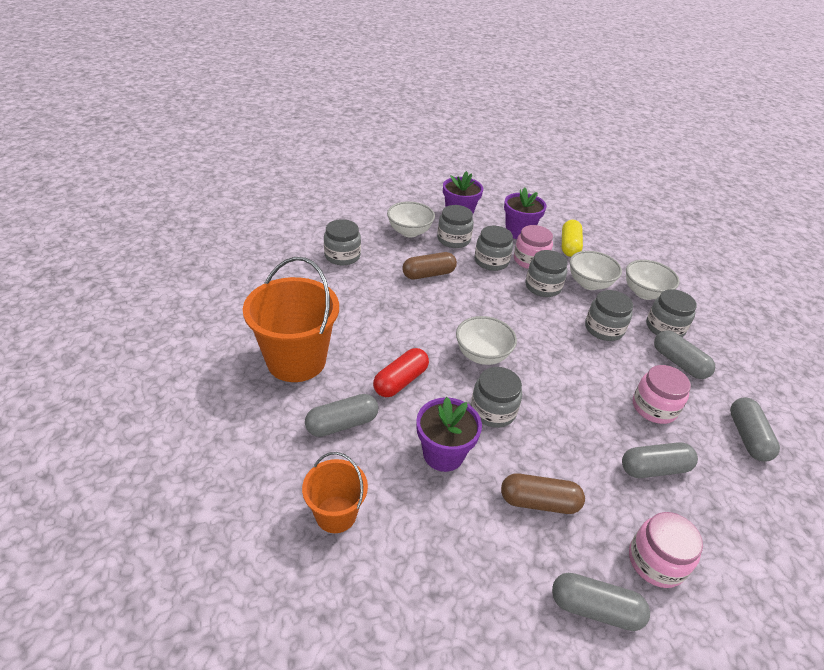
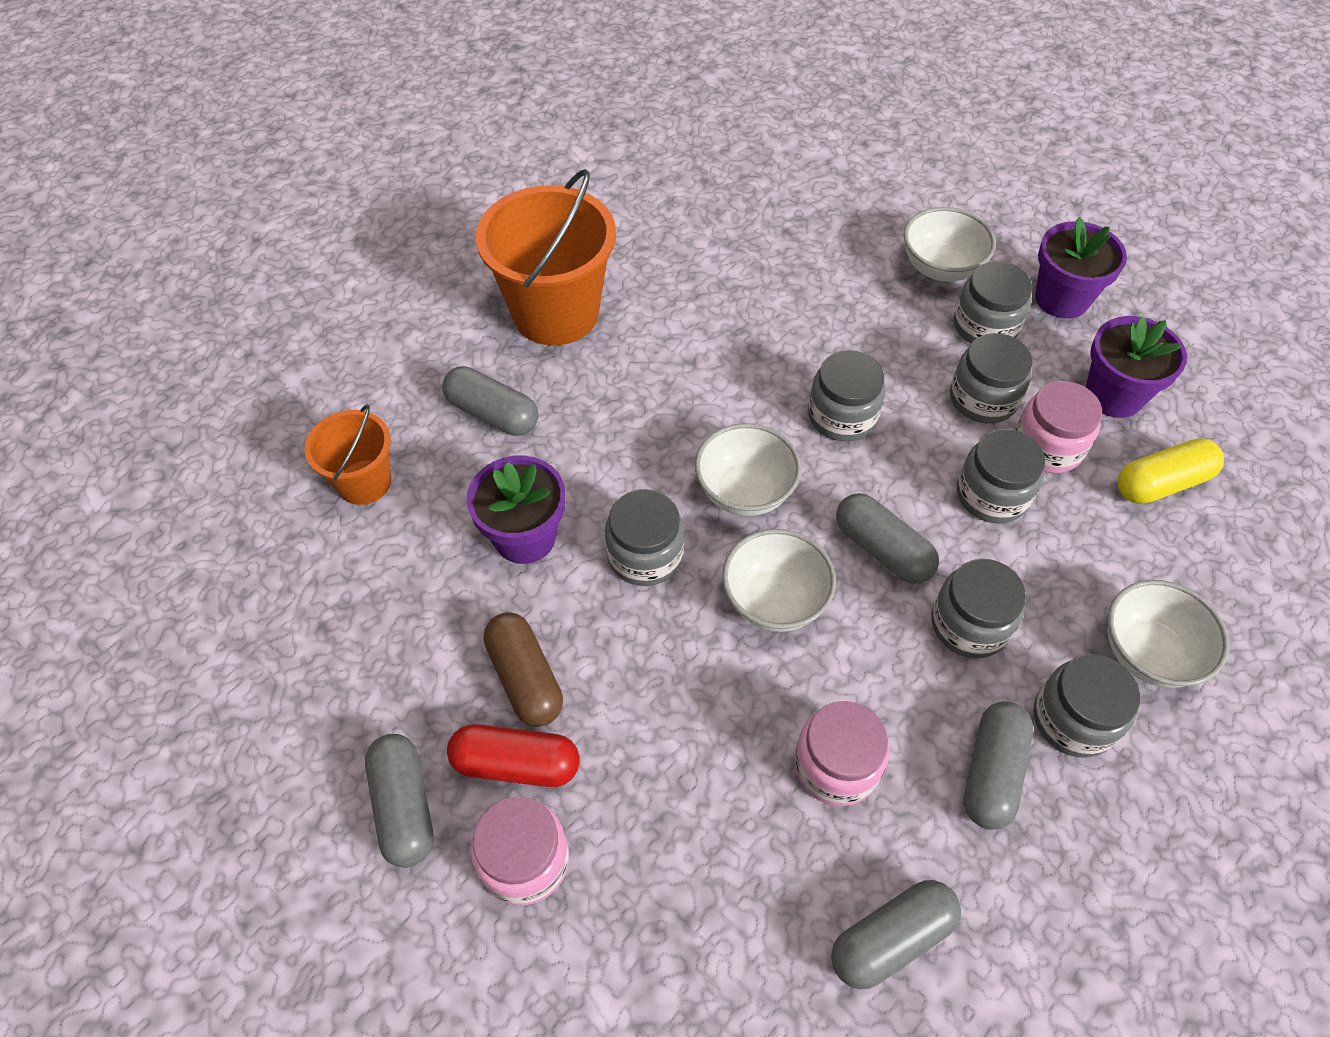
camera: 60 degrees right, 15 degrees up
grey jar [324,219,361,265] -> grey jar moved to [808,350,885,441]
red capsule [373,348,429,397] -> red capsule moved to [447,724,580,787]
brown capsule [402,252,457,279] -> none
white bowl [570,251,622,290] -> white bowl moved to [722,529,836,632]
grey capsule [622,442,698,478] -> grey capsule moved to [836,493,939,584]

